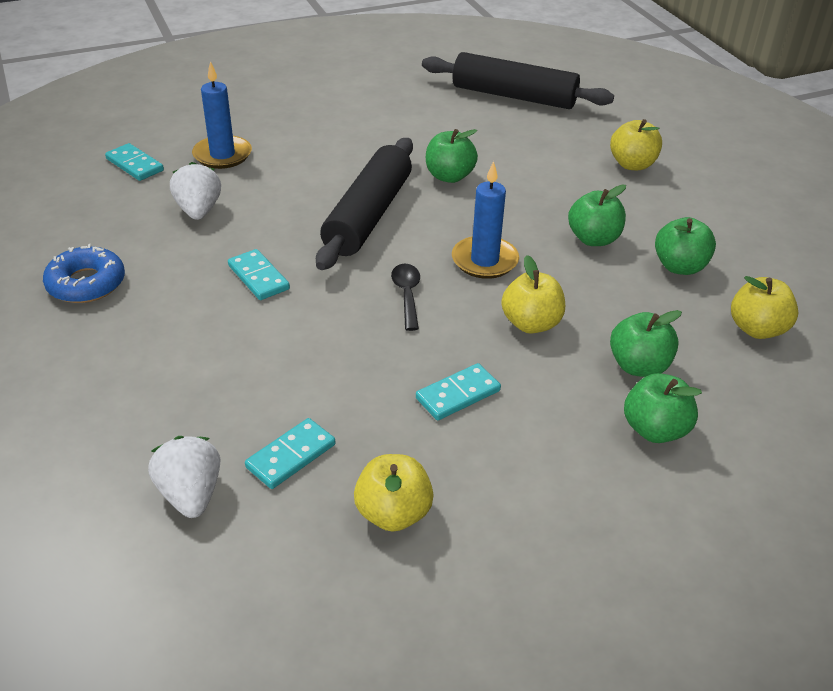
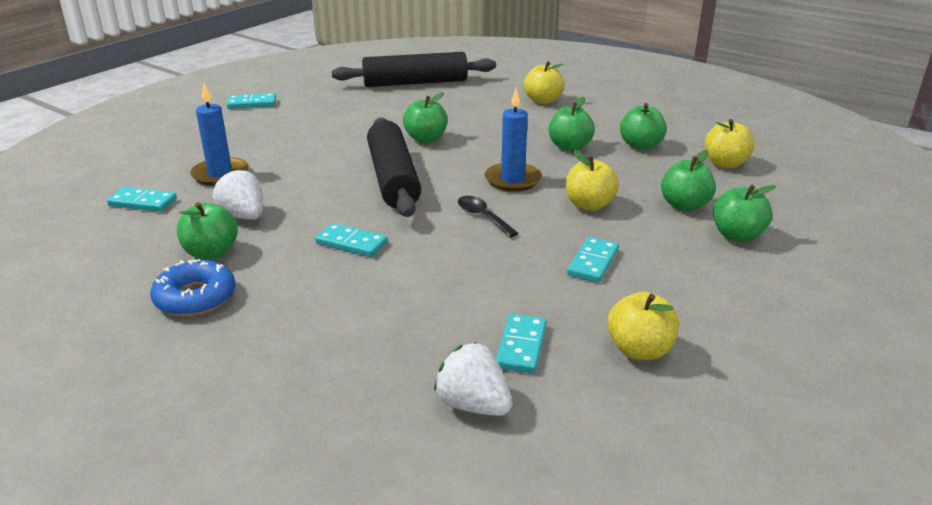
camera: 30 degrees left, 10 degrees down
none -> green apple [177,202,238,260]
none -> turquoise domino [226,93,276,109]

